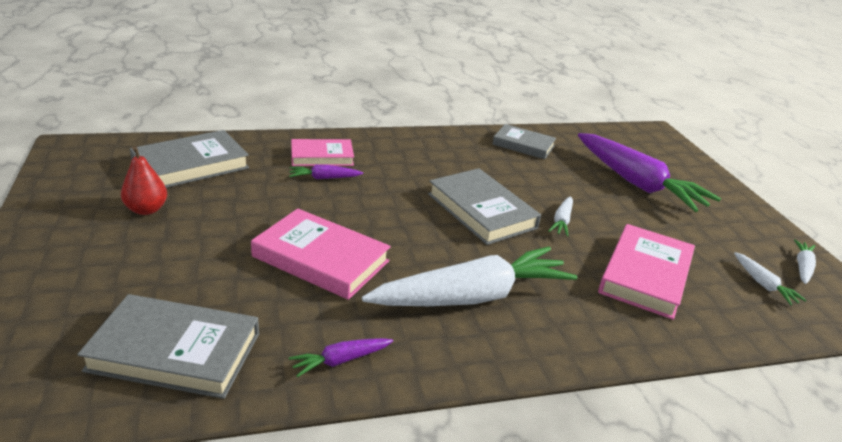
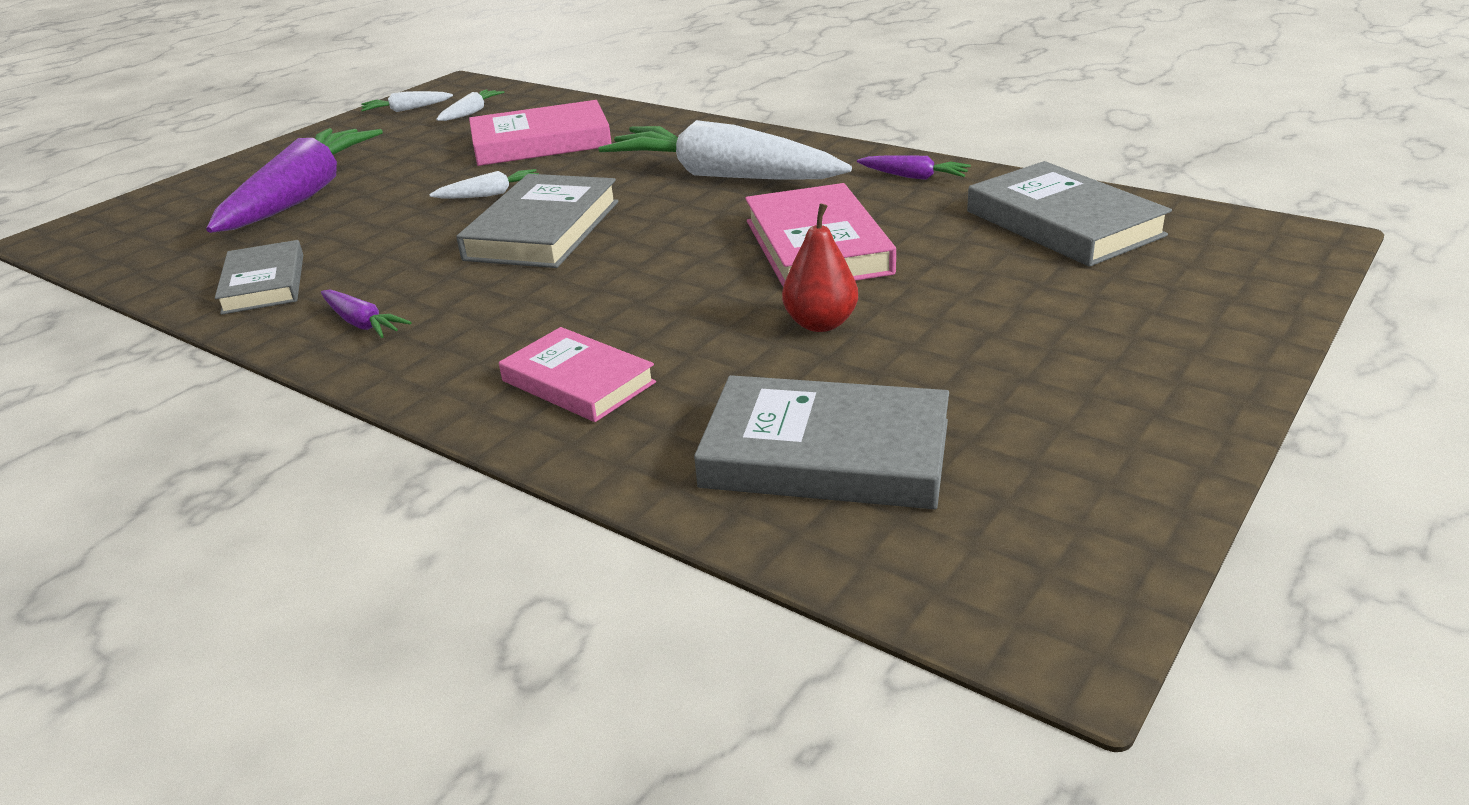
camera: 125 degrees left, 0 degrees up
red pear [121,146,167,215] -> red pear moved to [782,203,858,332]
purple carrot [289,165,363,179] -> purple carrot moved to [321,290,412,338]

